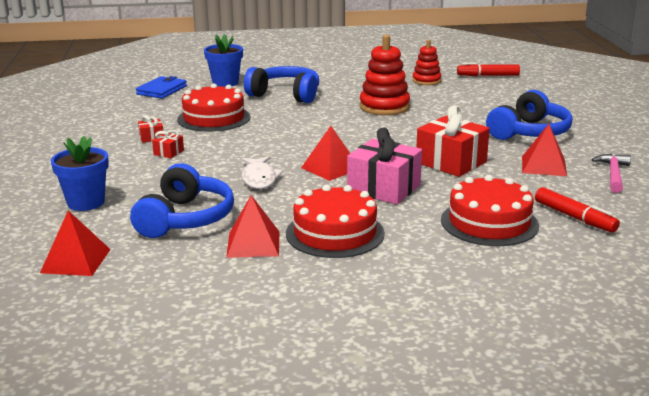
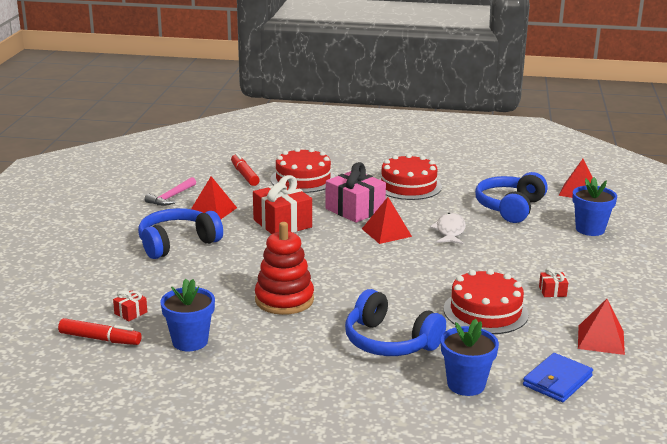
camera: 165 degrees left, 0 degrees up
red gift [152,130,184,158] -> red gift moved to [113,290,147,321]
red pyramid [226,195,279,258] -> red pyramid moved to [578,299,625,355]
red stacking toy [412,40,441,85] -> blue flower pot [160,279,215,351]

